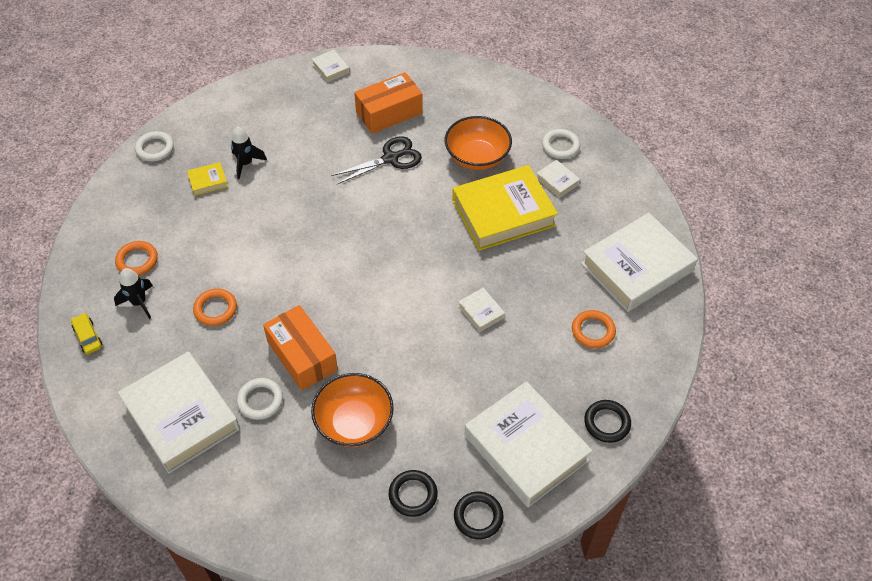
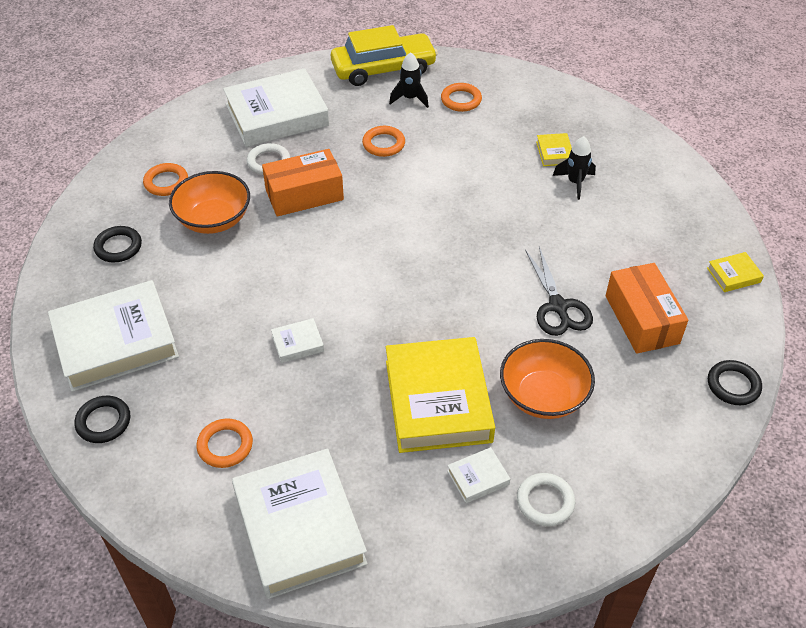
camera: 105 degrees right, 5 degrees down
yellow car [71,313,103,354] -> yellow car [331,25,438,86], size x2.46
white ring [135,131,174,162] -> none
white book [312,50,350,82] -> yellow book [707,252,764,292]
black ring [454,492,504,539] -> black ring moved to [708,360,762,405]
none -> orange ring [143,163,188,196]

